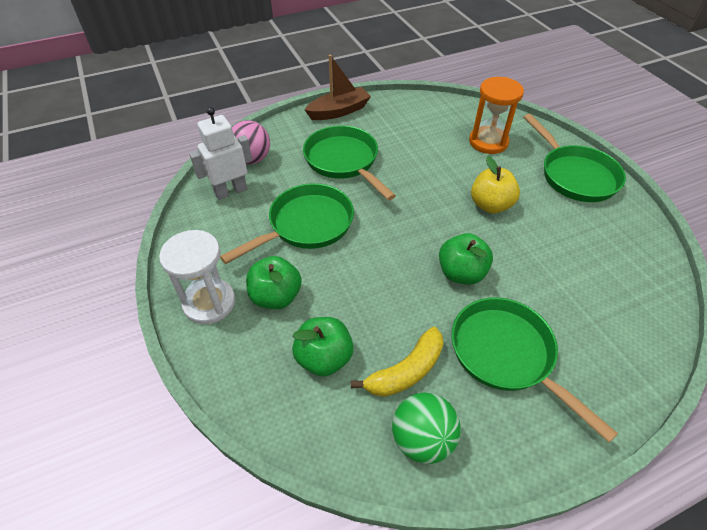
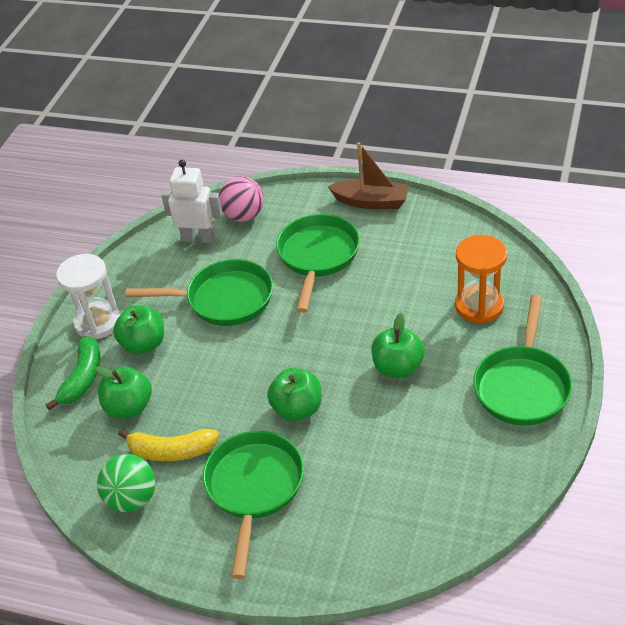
camera: 45 degrees right, 5 degrees down
yellow apple [471,156,520,214] -> green apple [371,313,425,378]
none -> green banana [46,336,100,410]

